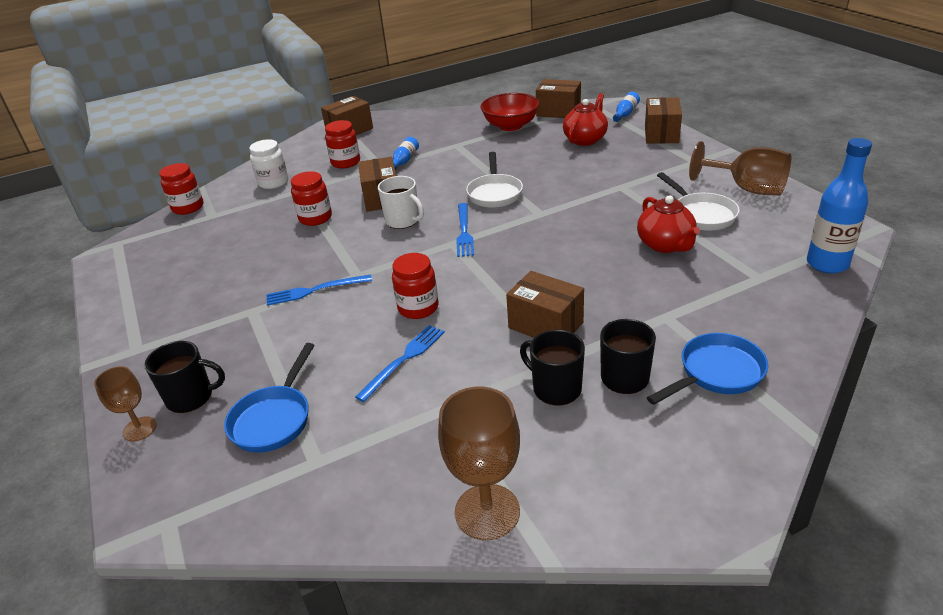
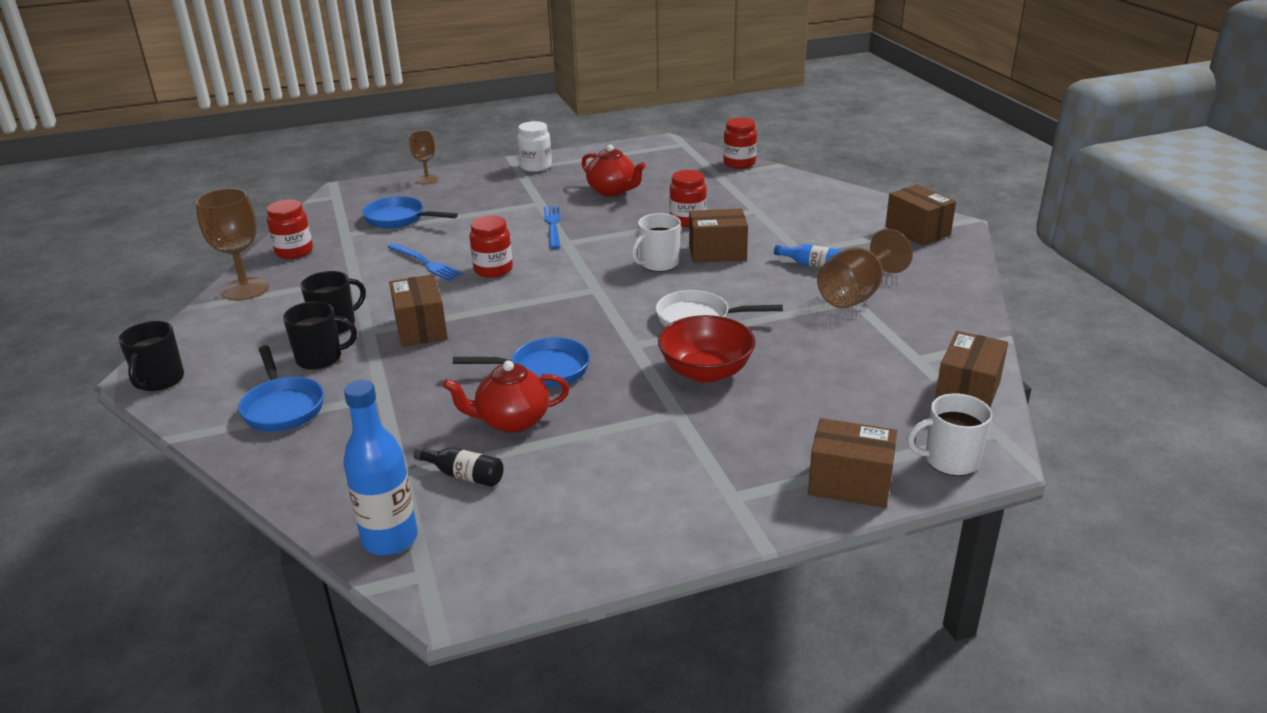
camera: 95 degrees right, 5 degrees down
black mug [144,341,225,413] -> black mug moved to [118,321,184,391]
white jar [249,139,288,189] -> white jar moved to [517,121,552,172]
red jar [325,120,360,169] -> red jar moved to [267,200,313,259]
blue fork [456,203,474,257] -> none
red bowl [480,93,539,131] -> red bowl moved to [658,315,756,383]
brown box [506,271,584,338] -> brown box turned 60 degrees counterclockwise [389,274,448,347]
red teapot [563,93,608,146] -> red teapot moved to [582,145,646,196]
blue bottle [613,92,640,122] -> white mug [907,393,992,476]
white pan [657,172,740,231] -> none
brown goblet [689,141,791,195] -> brown goblet moved to [817,229,913,308]
none -> black bottle [413,446,504,487]
none -> blue pan [453,337,590,387]

